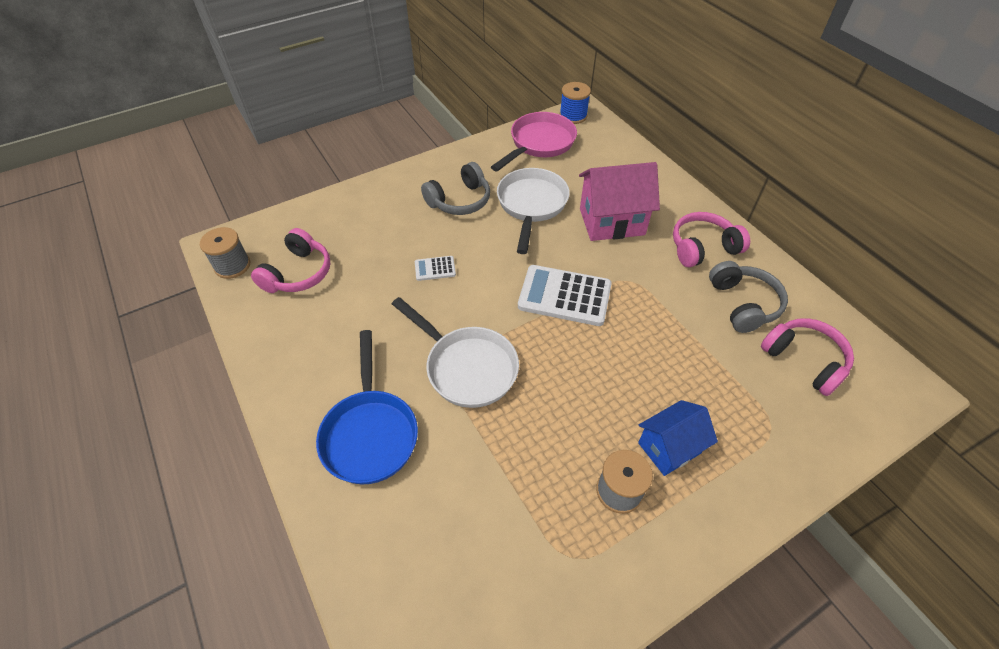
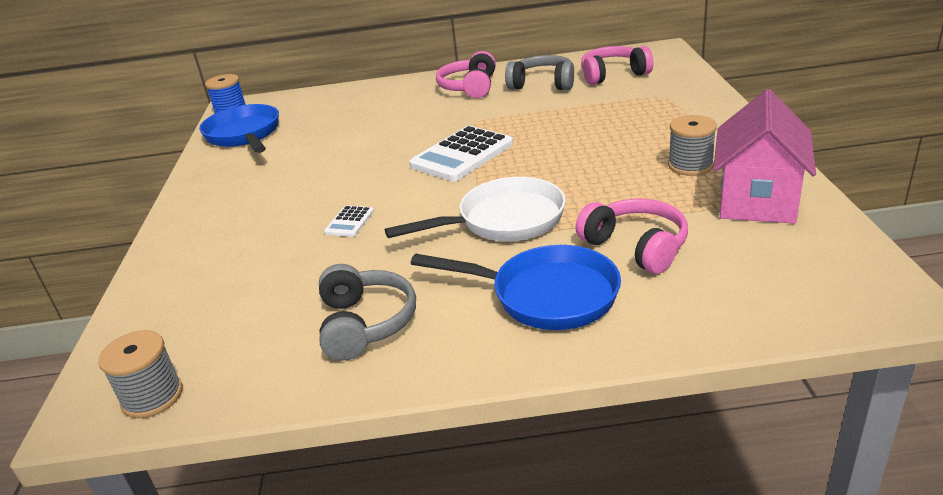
camera: 60 degrees left, 20 degrees down
pink headphones [251,228,330,293] -> pink headphones moved to [575,199,688,274]
grey headphones [421,162,490,215] -> grey headphones moved to [319,264,416,360]
pink pan [491,112,577,172] -> blue pan [199,104,279,153]
white pan [497,168,570,254] -> none
pink house [579,162,660,241] -> pink house moved to [713,89,816,224]
blue house [638,400,718,476] -> none

